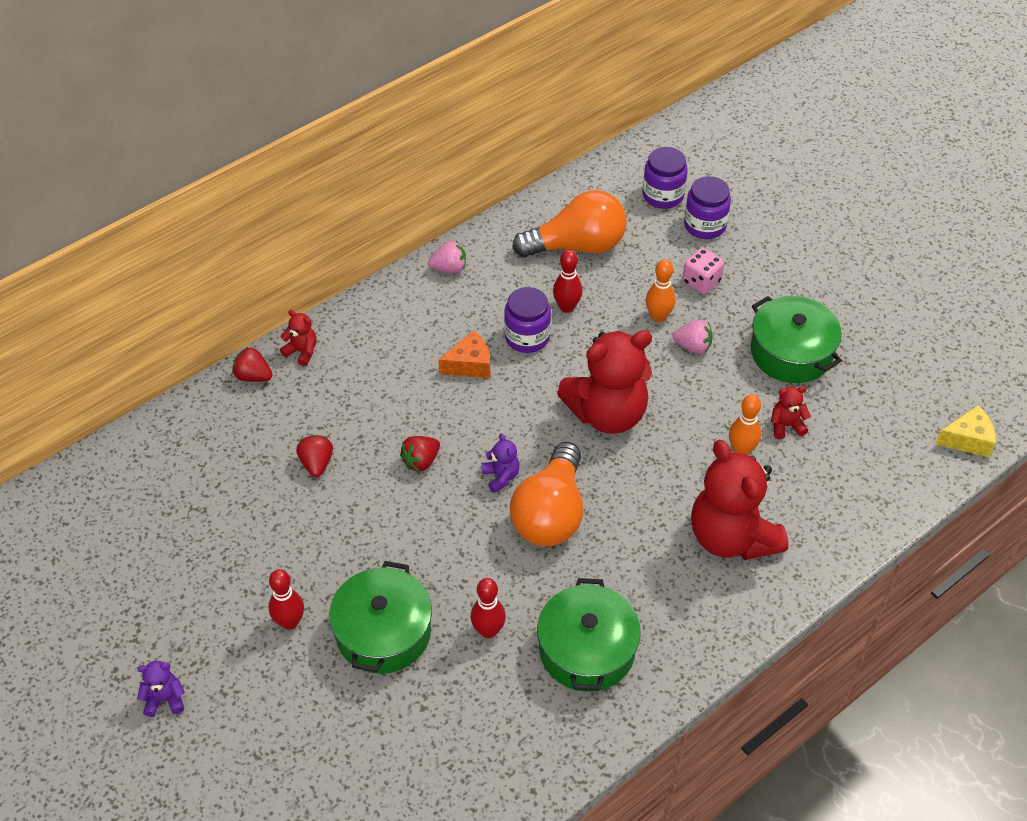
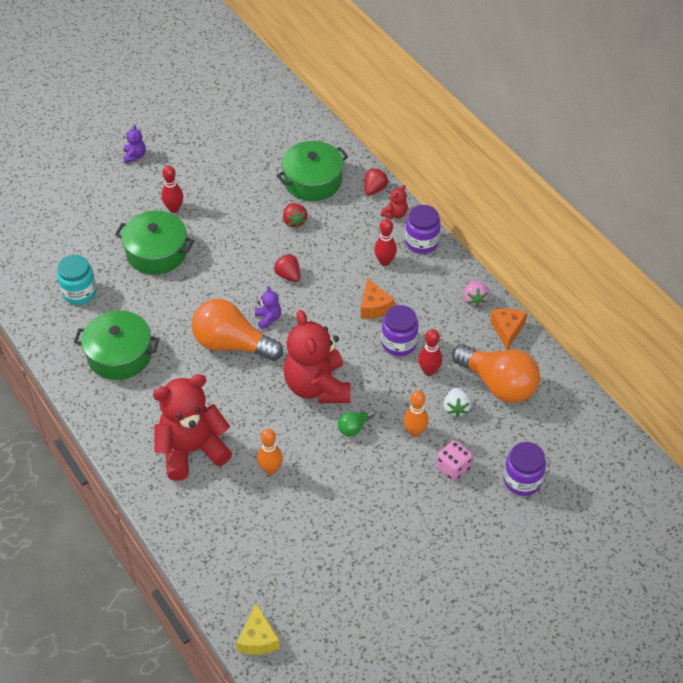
camera: 95 degrees right, 0 degrees up
red strawberry [296,435,333,477] -> red strawberry turned 75 degrees clockwise [283,203,307,228]
red bowling pin [470,578,506,638] -> red bowling pin moved to [374,219,397,266]
purple teddy bear [482,433,520,493] -> purple teddy bear turned 90 degrees counterclockwise [255,286,281,329]
orange light bulb [512,190,627,257] -> orange light bulb turned 45 degrees counterclockwise [452,344,540,403]
purple jar [643,147,688,209] -> purple jar moved to [405,205,441,254]
pink strawberry [672,320,713,354] -> none
green pot [750,296,842,383] -> green pot moved to [276,141,348,201]
red teddy bear [771,386,811,439] -> none
none -> turquoise jar [57,255,97,305]
none -> green light bulb [338,408,375,437]
none -> white strawberry [443,388,472,417]
none -> orange cheese [490,308,527,350]

